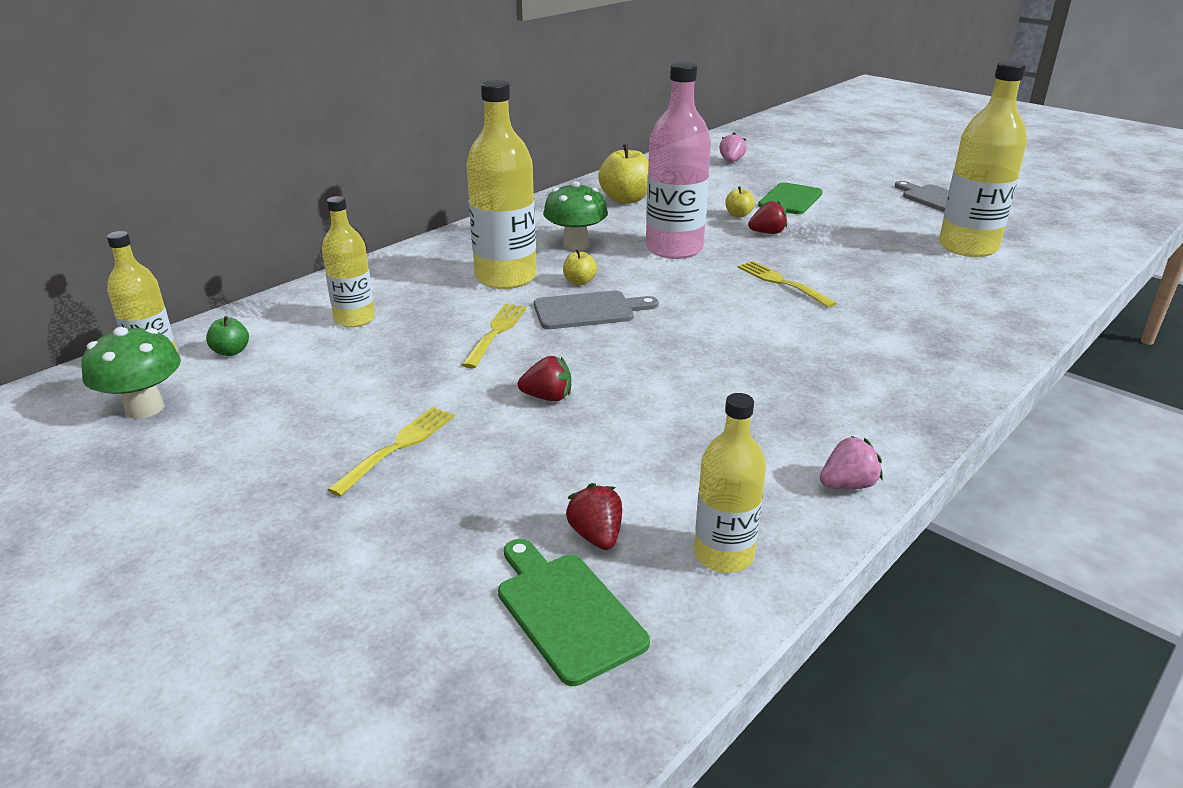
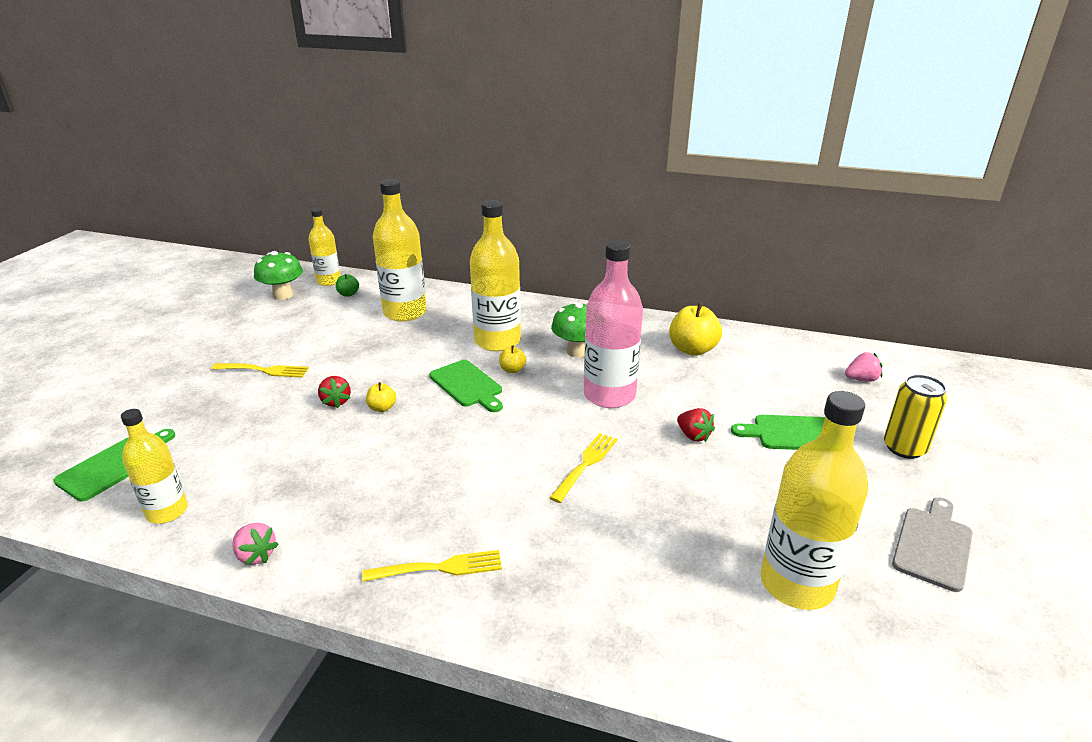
camera: 65 degrees right, 0 degrees up
yellow bottle [322,196,375,327] -> yellow bottle [373,179,427,322], size x1.65
yellow fork [462,304,527,369] -> yellow fork moved to [363,550,502,582]
grey cutting board [534,291,659,329] -> green cutting board [429,360,503,412]
red strawberry [566,483,622,550] -> none
yellow apple [725,186,755,218] -> yellow apple moved to [366,382,396,412]
none -> yellow can [884,374,947,459]

